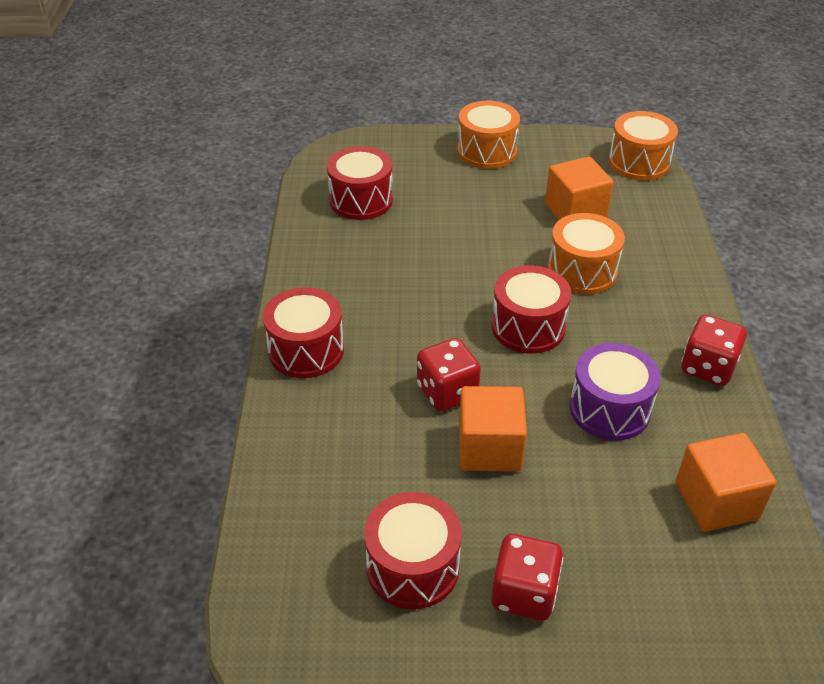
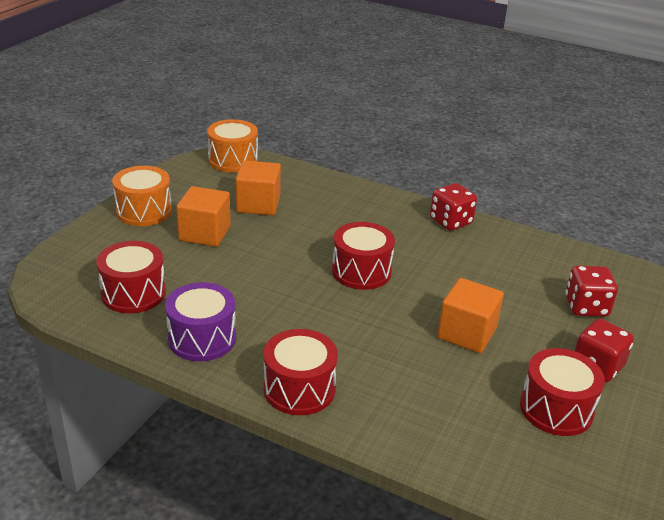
camera: 65 degrees left, 10 degrees down
red dice [417,338,481,411] -> red dice moved to [565,265,618,317]
orange drum [548,213,625,295] -> none
purple drum [570,343,661,441] -> purple drum moved to [165,282,236,361]
orange cube [675,433,777,532] -> orange cube moved to [176,186,231,247]

